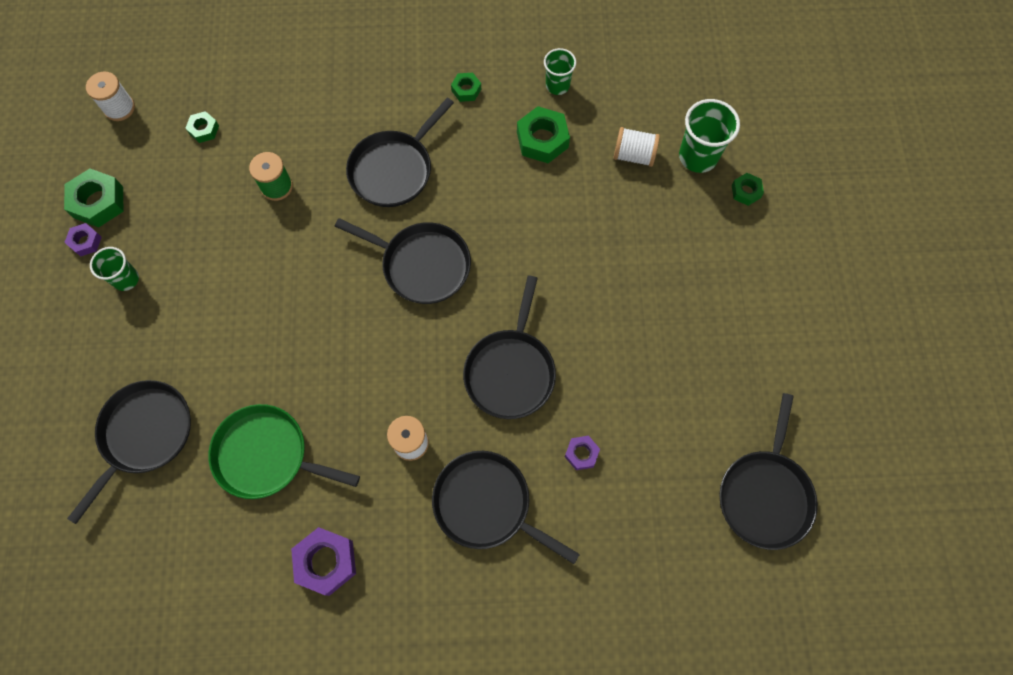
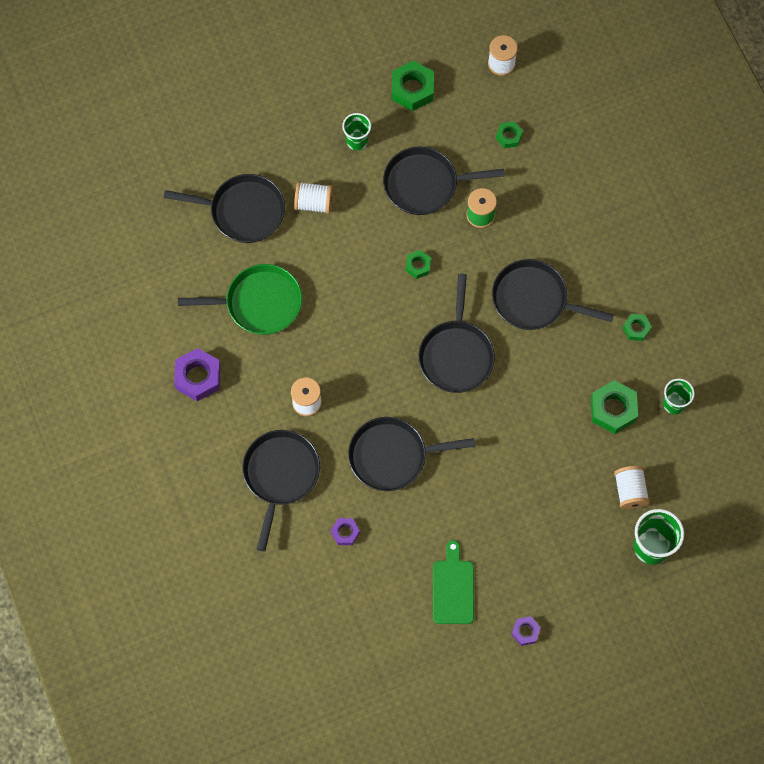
camera: 70 degrees right, 0 degrees up
purple nut [64,223,102,257] -> purple nut moved to [511,616,541,646]
green pan [208,404,360,499] -> green pan turned 90 degrees clockwise [178,264,302,335]
black pan [719,393,818,550] -> black pan moved to [383,147,505,215]
green nut [732,173,764,206] -> green nut moved to [406,250,431,279]
none -> white spool [294,182,333,214]
none -> green cutting board [433,540,474,624]

